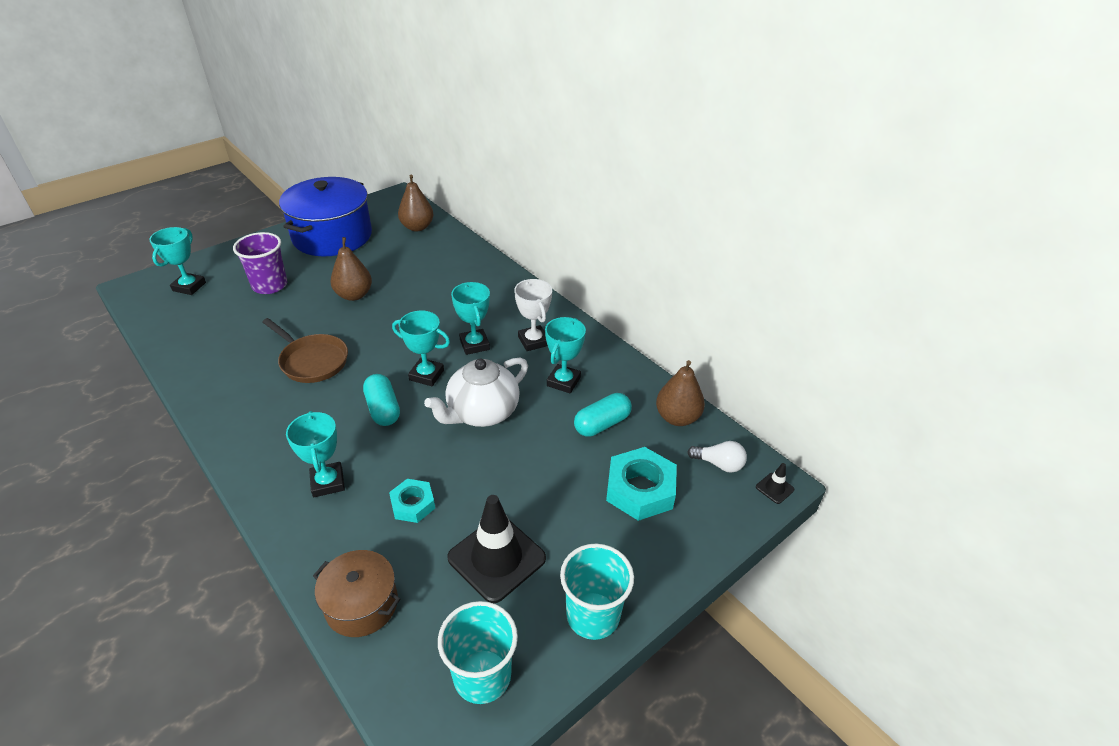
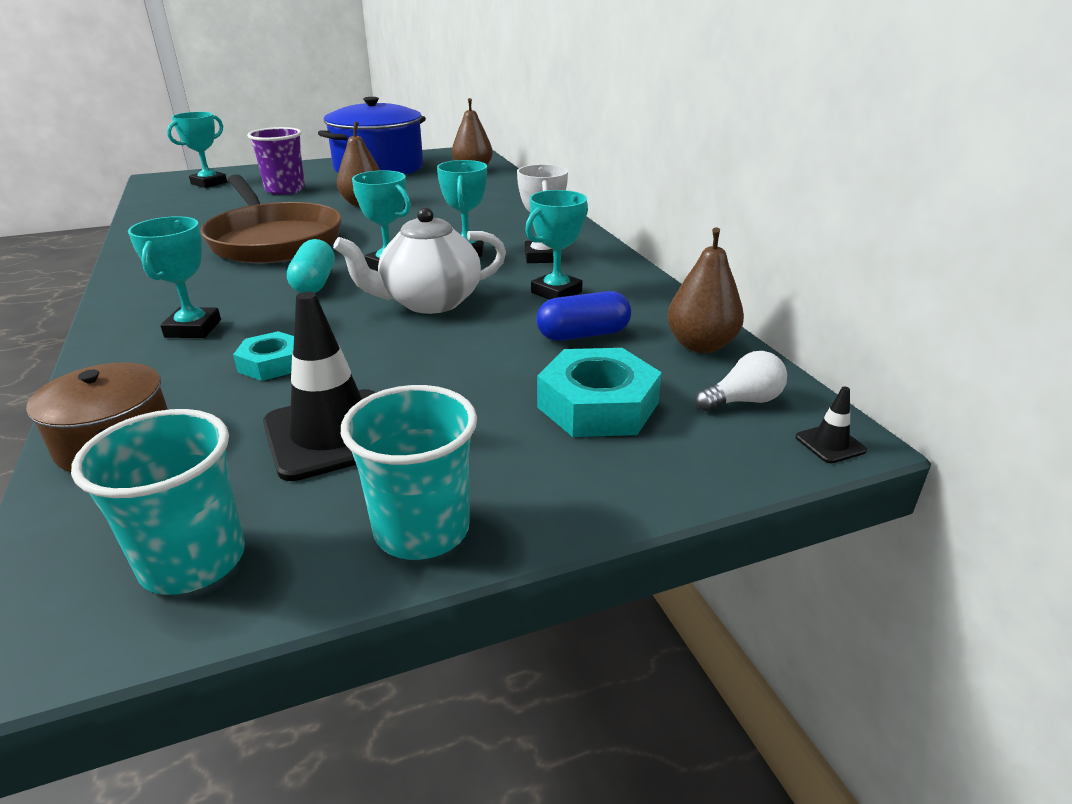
camera: 20 degrees right, 10 degrees down
brown pan [262,318,348,383] -> brown pan [200,174,342,263], size x1.62
turquoise capsule [574,393,632,437] -> blue capsule [536,291,631,341]
white light bulb [687,441,747,473] -> white light bulb turned 60 degrees counterclockwise [696,351,787,411]

